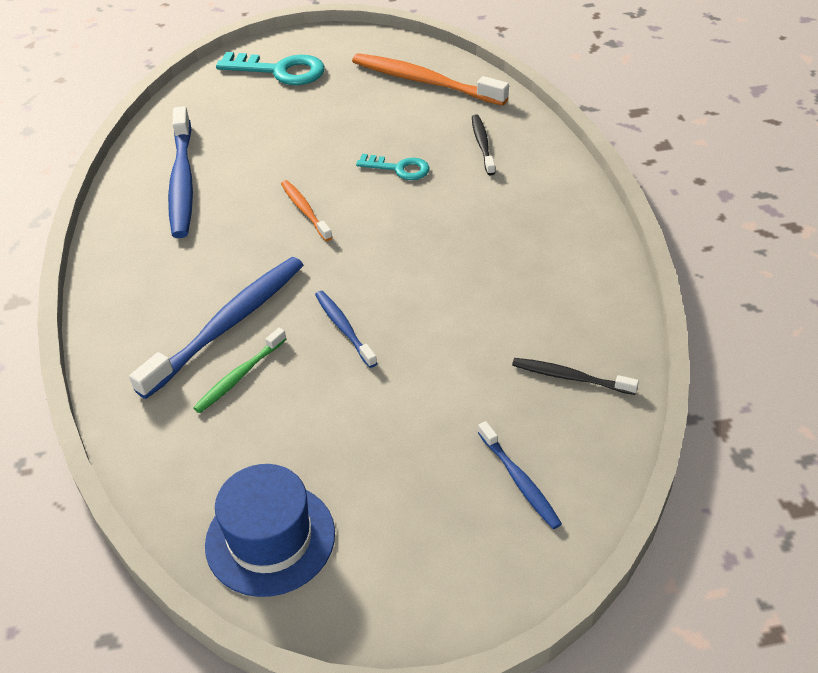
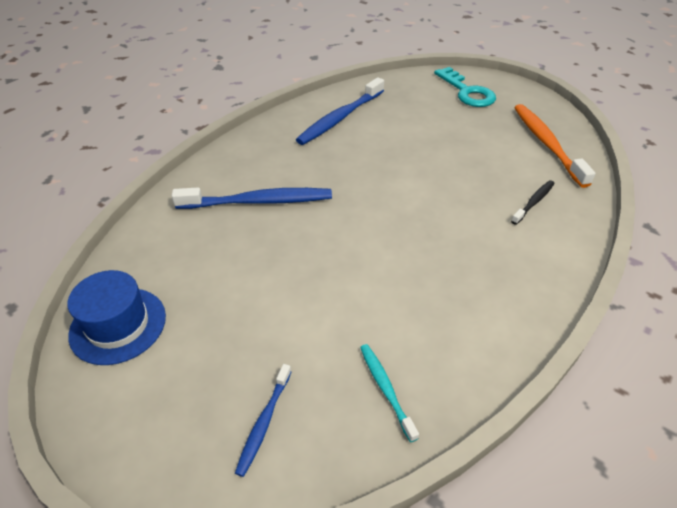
camera: 45 degrees right, 0 degrees up
green toothbrush [193,328,286,413] -> none
orange toothbrush [281,180,333,241] -> none
blue toothbrush [315,291,377,368] -> none
turquoise key [356,154,430,180] -> none
black toothbrush [512,358,639,395] -> turquoise toothbrush [360,344,419,442]

